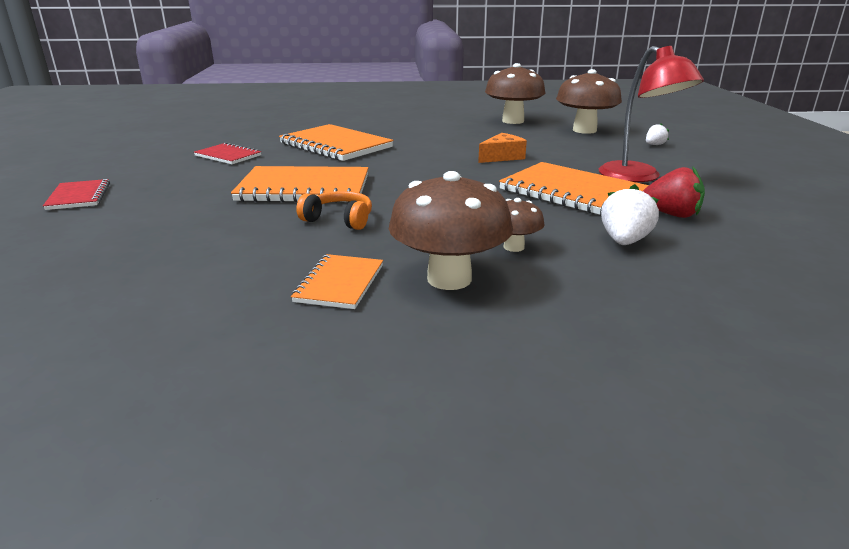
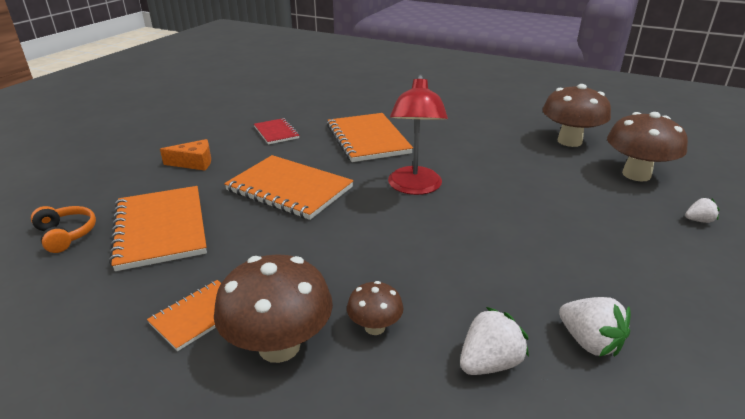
camera: 30 degrees right, 5 degrees up
red notebook [43,179,110,210] -> none
orange headphones [296,191,372,230] -> orange headphones moved to [31,206,96,253]
orange cheese [478,133,527,163] -> orange cheese moved to [160,139,211,171]
orange notebook [499,162,649,215] -> orange notebook moved to [109,186,207,271]
red lamp [599,46,704,182] -> red lamp moved to [388,74,448,195]
red strawberry [643,167,705,218] -> white strawberry [559,297,631,357]

